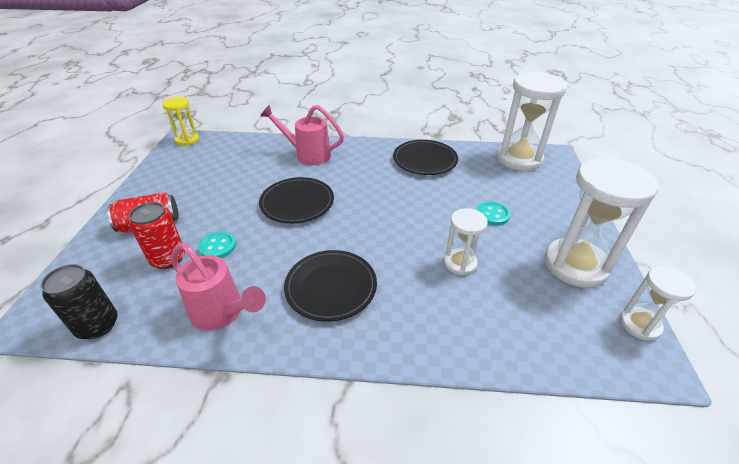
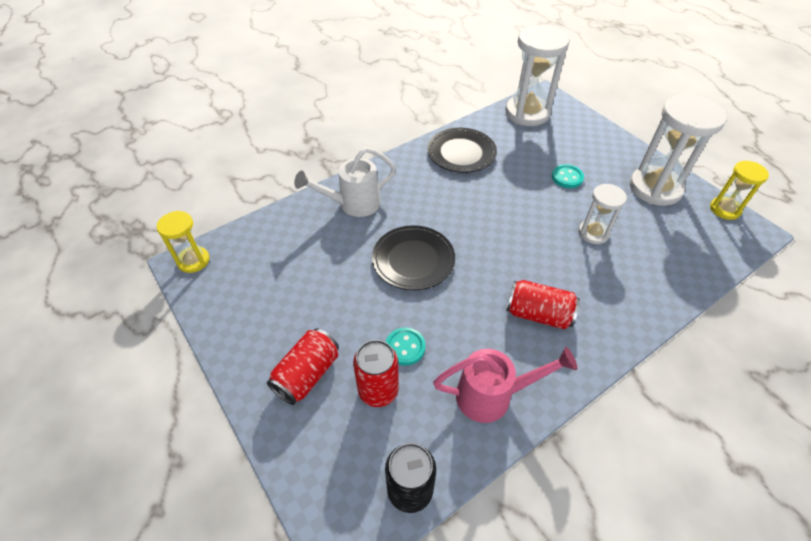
camera: 40 degrees left, 10 degrees up
pink watering can [260,105,344,165] -> white watering can [294,147,396,217]
black plate [284,250,377,322] -> red can [506,280,580,329]
white hourglass [620,266,696,341] -> yellow hourglass [710,161,769,220]

